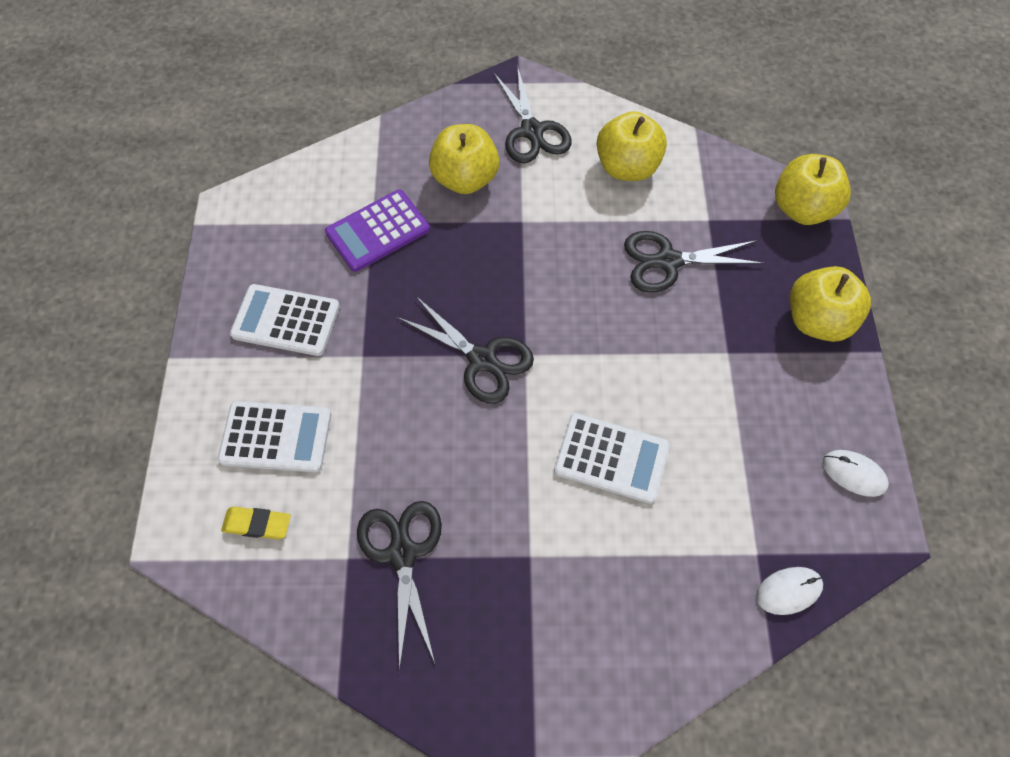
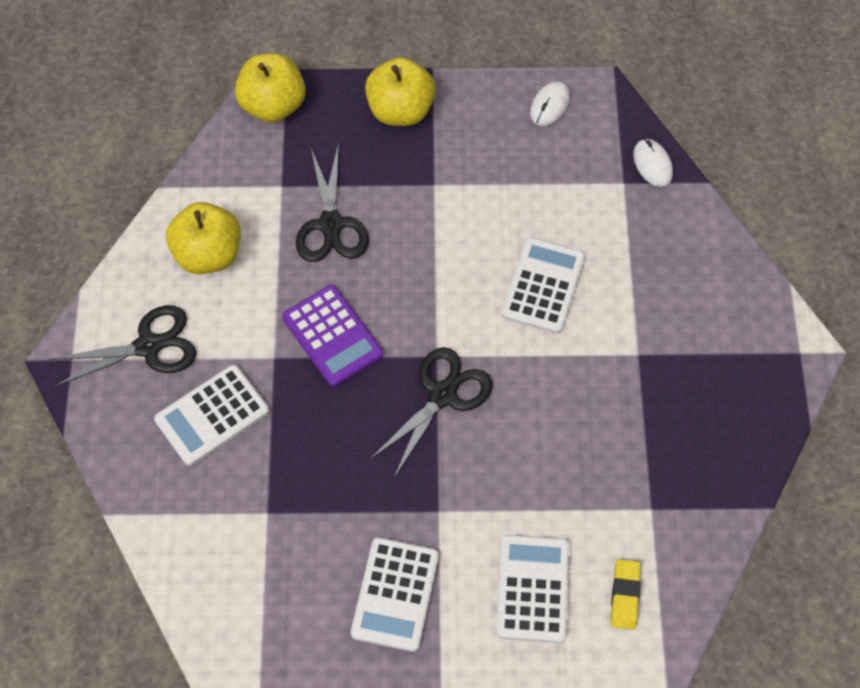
camera: 90 degrees left, 0 degrees up
purple calculator [325,190,430,272] -> purple calculator moved to [282,285,383,387]
black scissors [357,501,442,671] -> none
yellow apple [429,124,499,194] -> white calculator [154,365,269,466]

